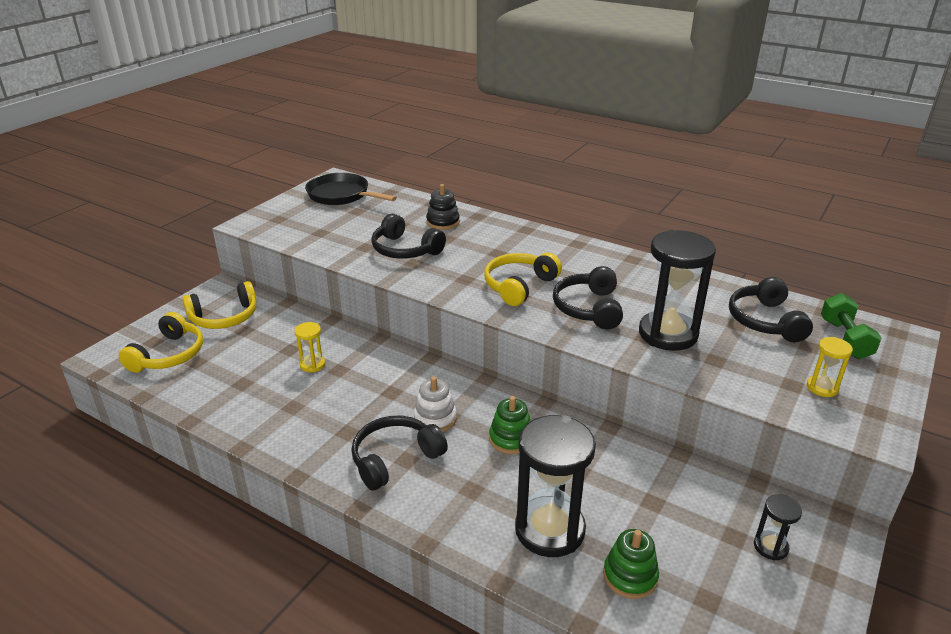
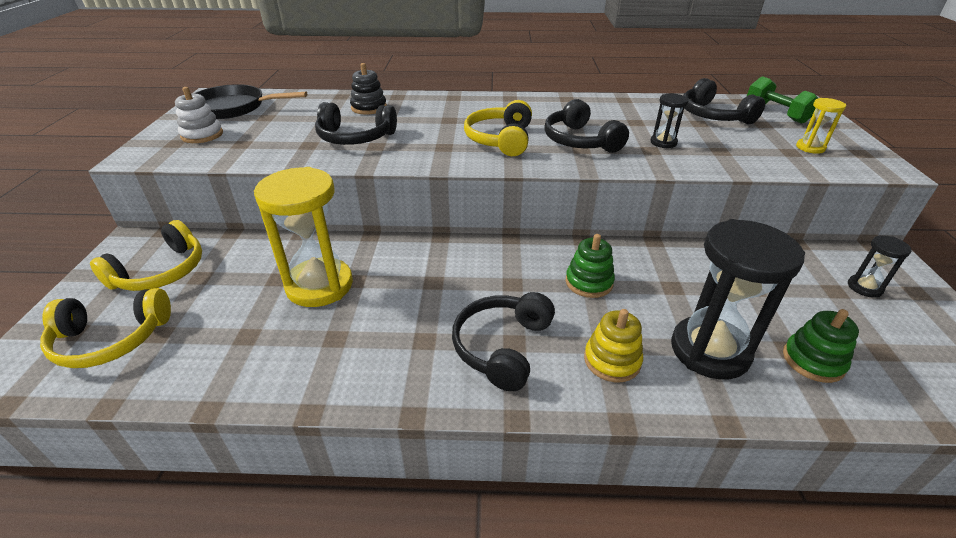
camera: 30 degrees left, 5 degrees up
yellow headphones [119,312,203,373] -> yellow headphones turned 90 degrees clockwise [40,288,171,368]
yellow hourglass [294,322,325,372] -> yellow hourglass [254,167,353,307], size x2.15
white stacking toy [414,376,457,432] -> white stacking toy moved to [175,87,223,143]
black hourglass [639,230,716,351] -> black hourglass [650,94,689,148], size x0.47
none -> yellow stacking toy [584,309,643,382]

